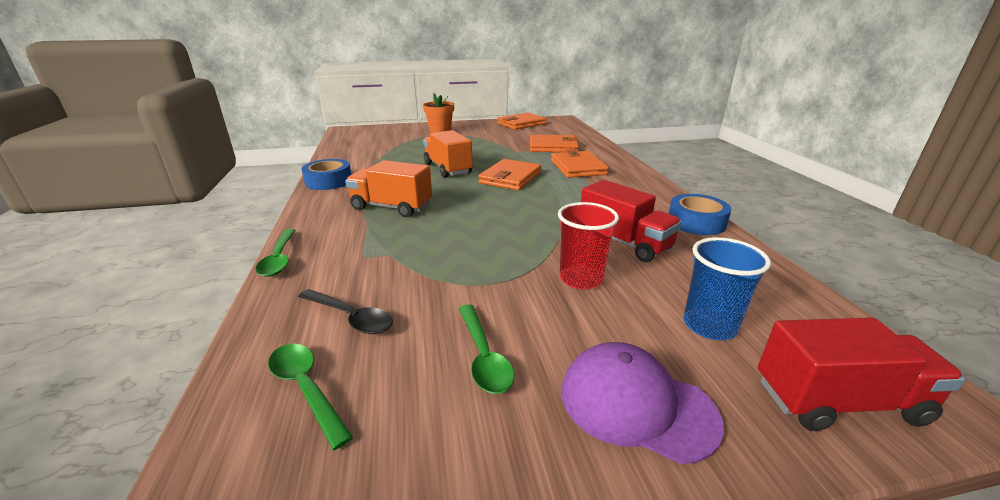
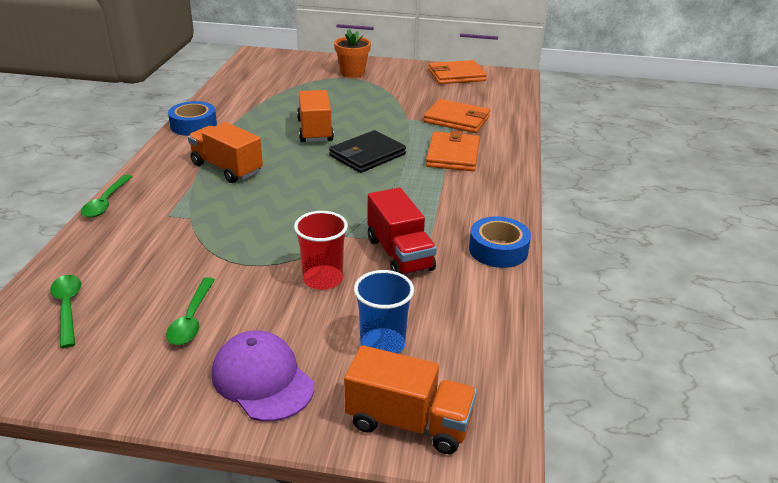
camera: 20 degrees right, 5 degrees up
black spoon [298,289,393,334] -> none
orange wallet [478,159,542,190] -> black wallet [329,130,406,173]
red truck [758,317,965,431] -> orange truck [344,345,477,454]

